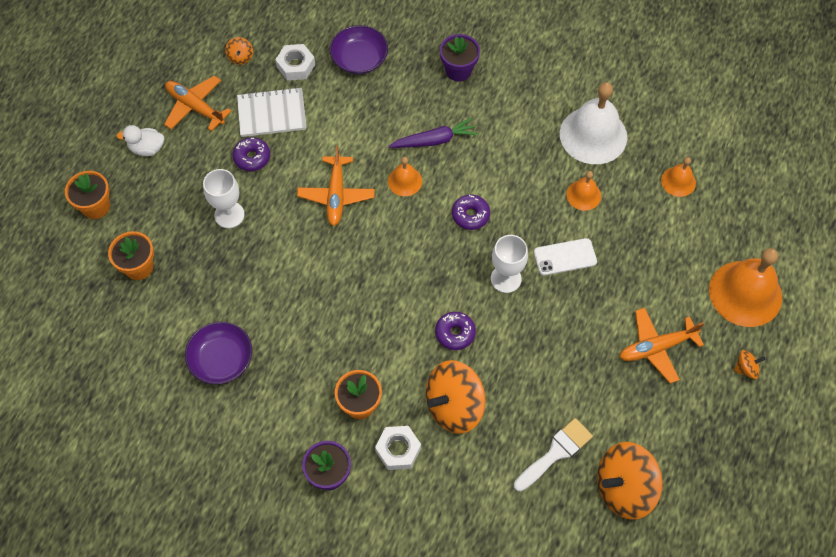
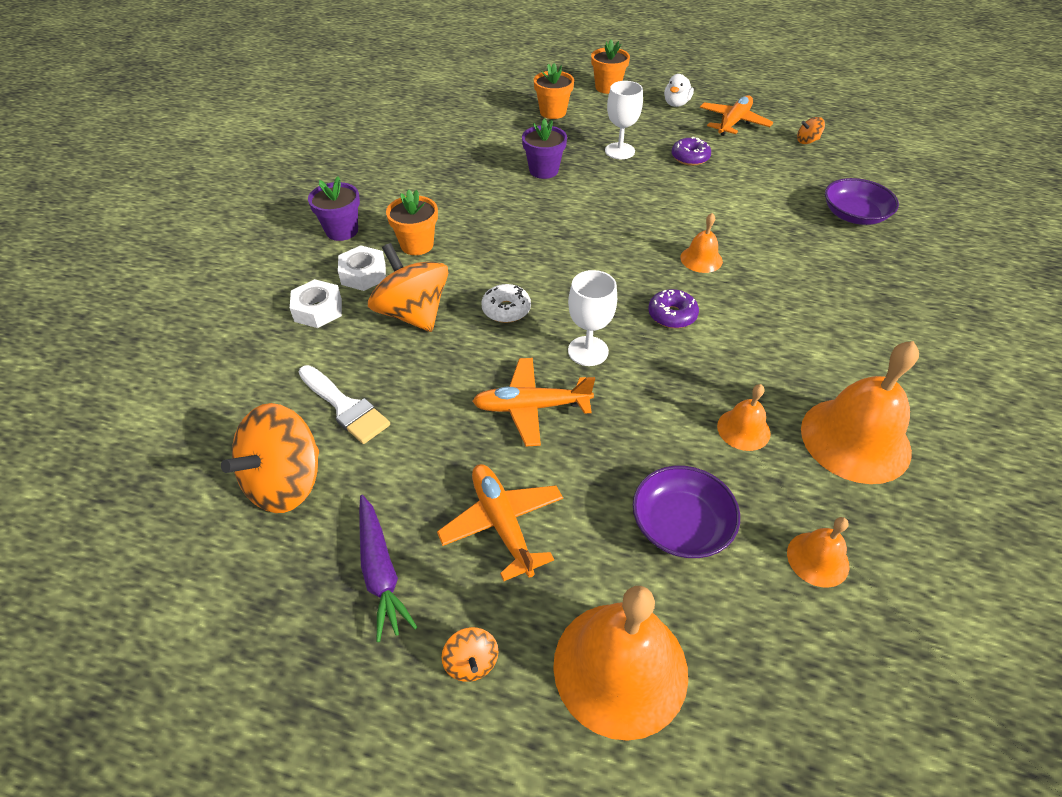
camera: 85 degrees right, 15 degrees down
white duck [116,125,164,156] -> white duck turned 150 degrees counterclockwise [664,74,694,107]
purple bowl [185,322,252,385] -> purple bowl moved to [633,466,740,558]
white notebook [237,87,306,137] -> none
white nut [275,44,315,81] -> white nut moved to [290,279,342,328]
orange plane [297,145,375,226] -> orange plane moved to [472,358,595,446]
purple carrot [389,118,478,148] -> purple carrot moved to [359,495,417,642]
purple donut [435,312,476,350] -> white donut [481,284,531,323]
purple flower pot [440,34,480,81] -> purple flower pot moved to [522,118,567,179]
white phone [534,238,597,276] -> none
white bell [560,82,627,164] -> orange bell [801,341,919,484]
orange spinning top [597,442,663,520] -> orange spinning top turned 120 degrees counterclockwise [221,403,319,513]

